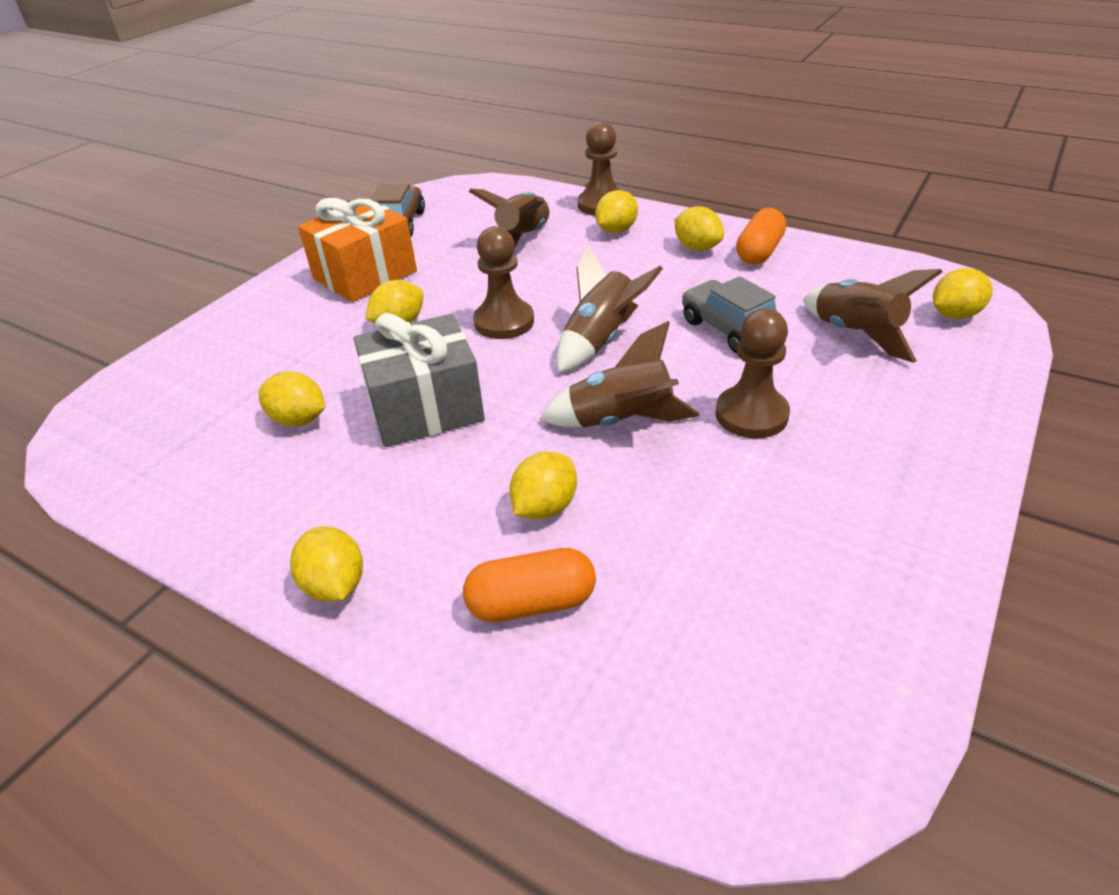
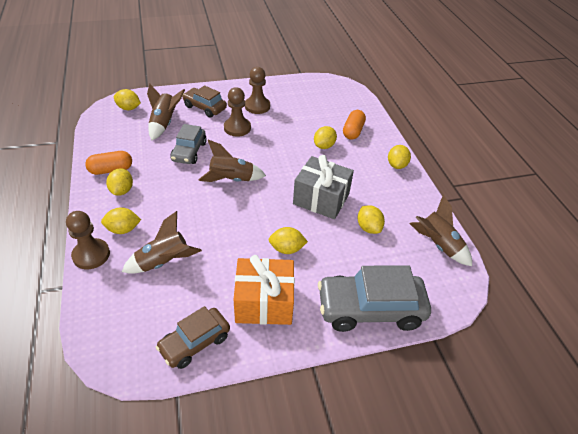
camera: 140 degrees left, 5 degrees up
orange capsule [463,548,596,622] -> orange capsule turned 75 degrees clockwise [343,110,366,140]
brown pawn [473,226,534,339] -> brown pawn moved to [245,67,270,114]
yellow lemon [509,452,577,519] -> yellow lemon turned 45 degrees counterclockwise [314,126,337,149]
brown rocket [540,321,700,427] -> brown rocket moved to [409,195,472,266]
none -> brown car [183,85,227,118]
none -> grey car [318,265,431,332]

